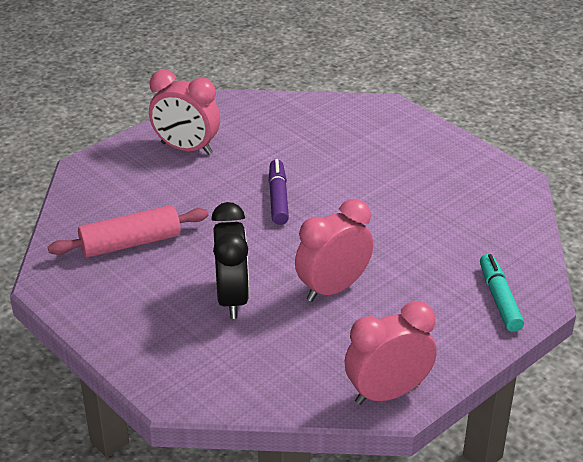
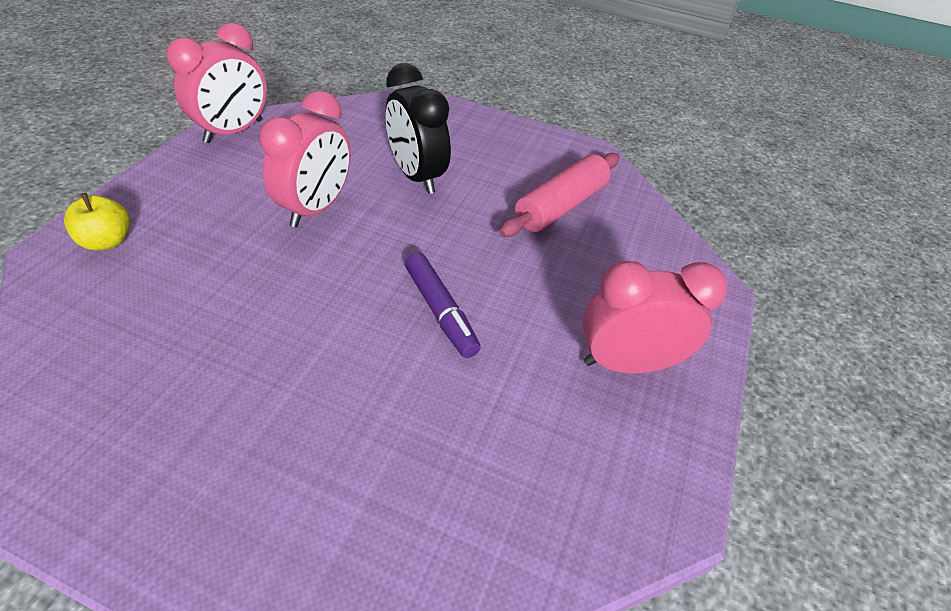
camera: 150 degrees right, 10 degrees up
turquoise marker [480,254,524,332] -> yellow apple [64,193,130,250]

